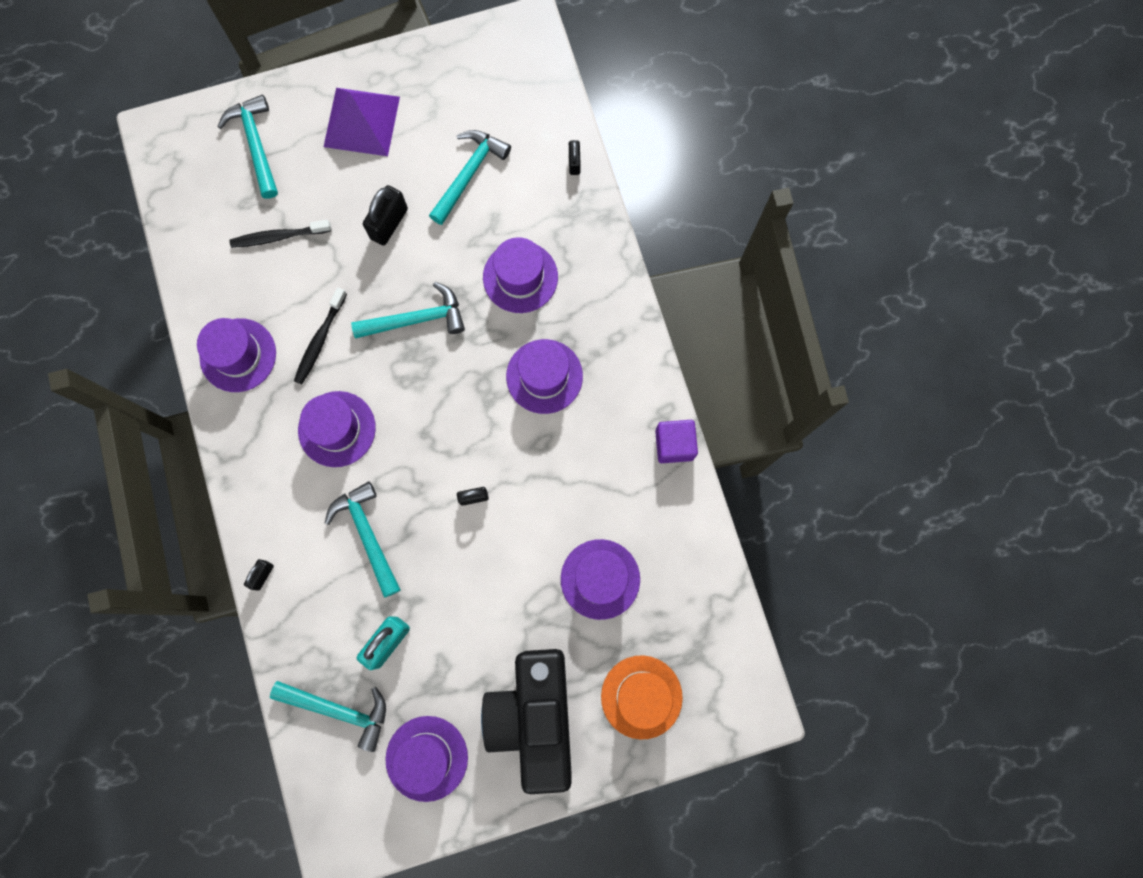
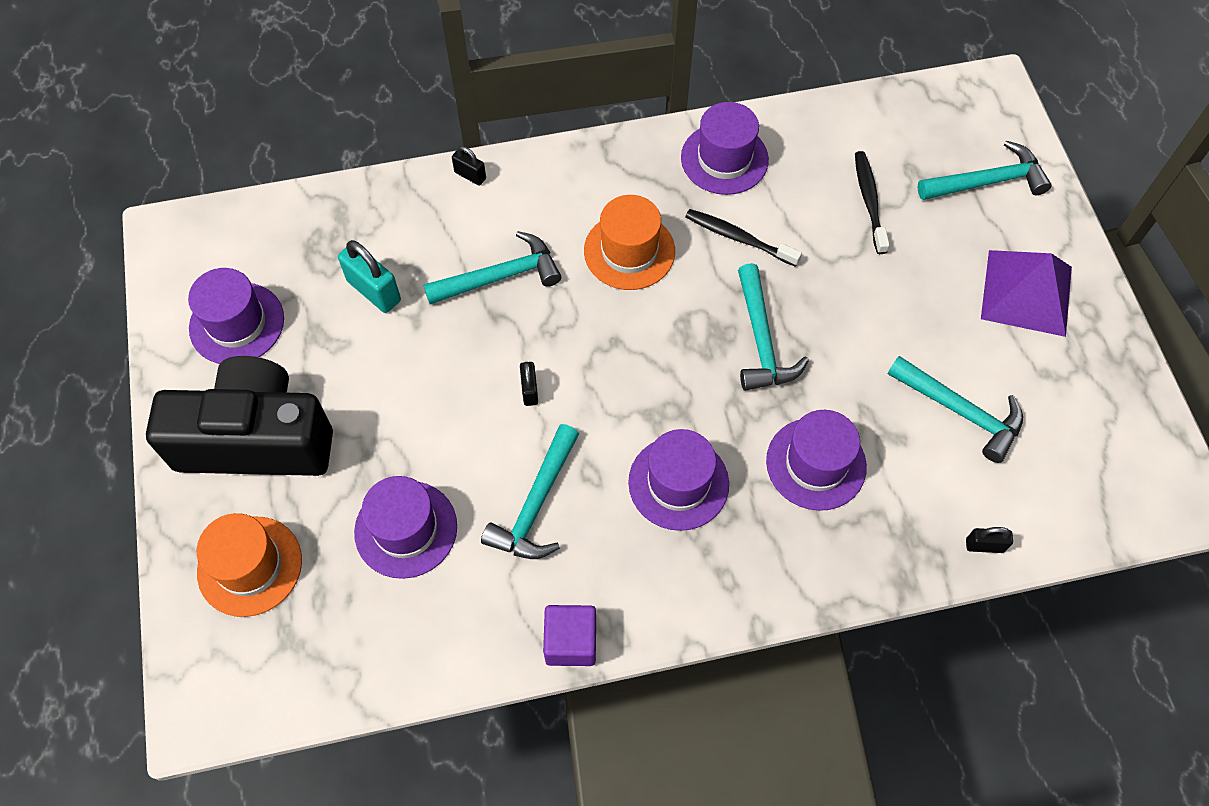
camera: 95 degrees right, 15 degrees down
turquoise hammer [270,681,386,752] -> turquoise hammer moved to [481,424,579,559]
purple hat [298,391,376,467] -> orange hat [584,195,675,290]
black padlock [363,185,408,246] -> none

